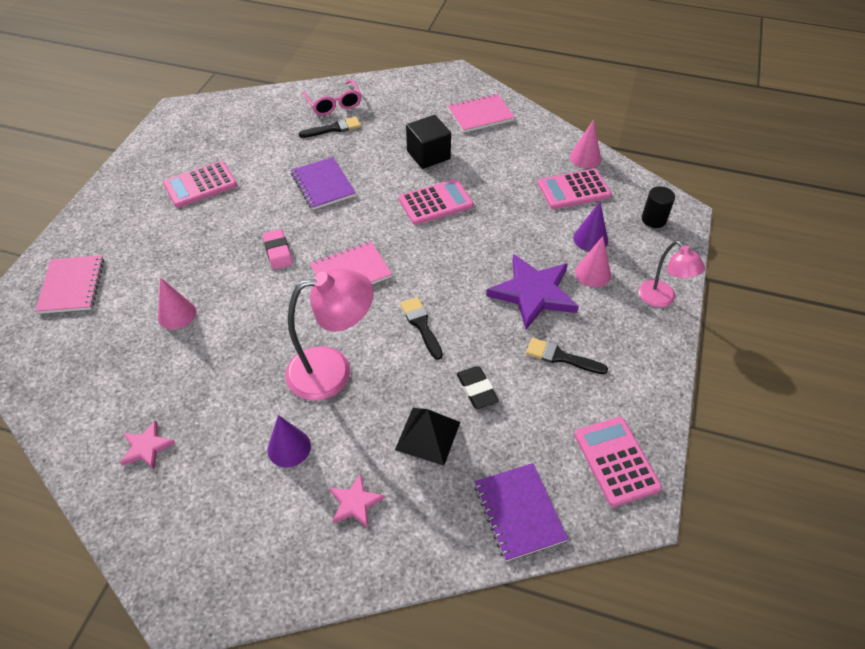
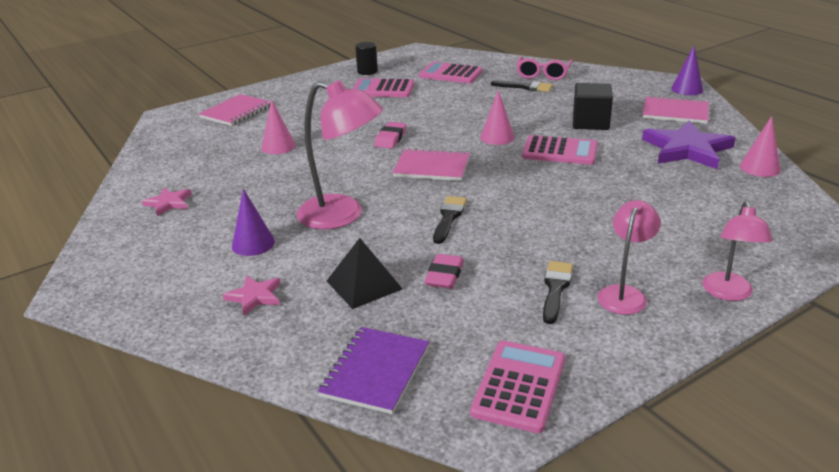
camera: 40 degrees right, 20 degrees down
purple notebook [291,157,356,210] -> none
black eraser [457,366,499,409] -> pink eraser [424,254,464,289]
purple star [486,254,579,330] -> purple star moved to [642,121,736,169]
black brush [526,338,608,374] -> black brush turned 45 degrees clockwise [543,261,573,324]
pink calculator [538,169,612,209] -> pink calculator moved to [419,62,483,83]
purple cone [573,202,608,252] -> purple cone moved to [671,46,703,95]
pink cone [575,236,611,287] -> pink cone moved to [480,90,515,145]
black cylinder [642,186,675,228] -> black cylinder moved to [355,42,378,75]
none -> pink lamp [597,200,661,315]

